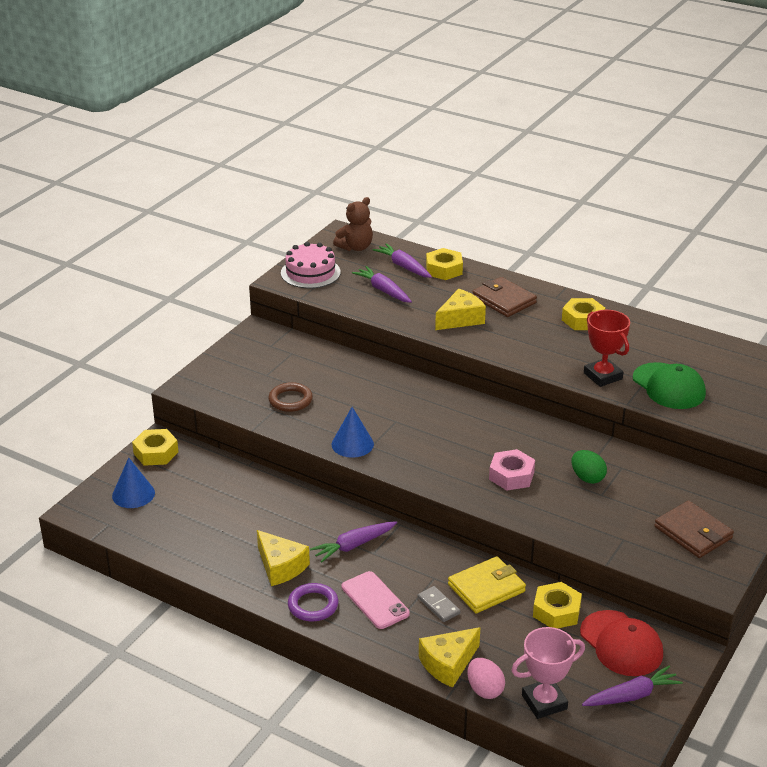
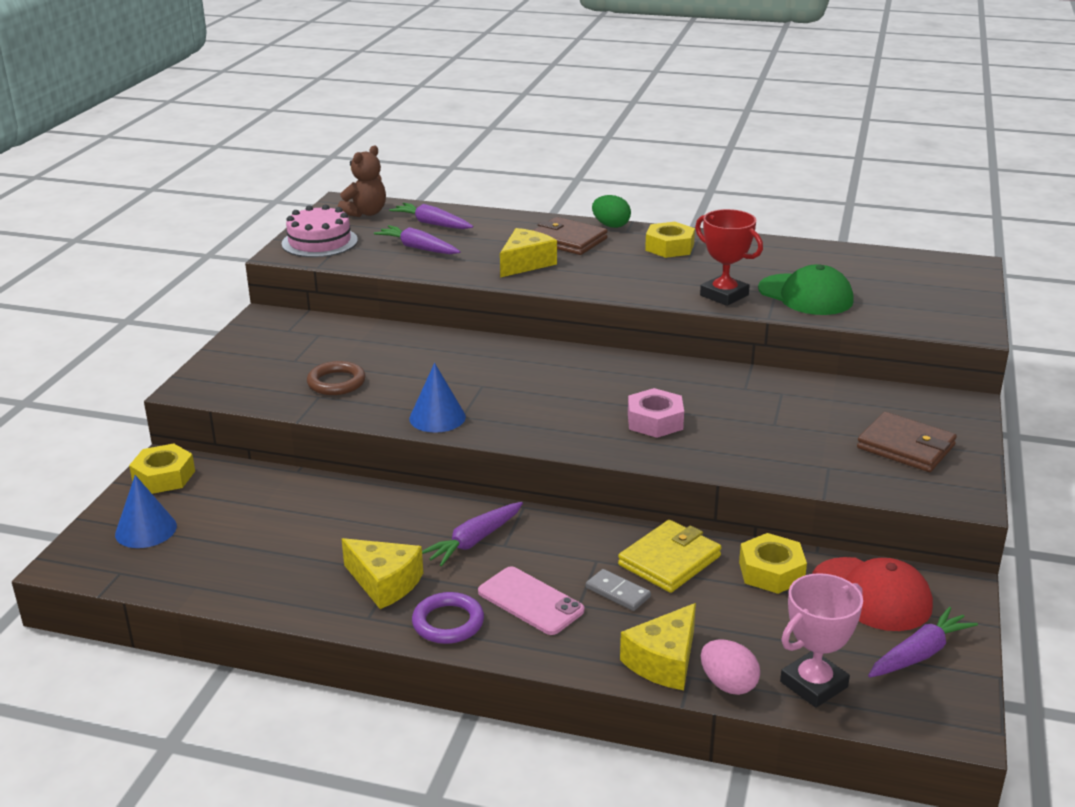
camera: 15 degrees left, 5 degrees down
yellow nut [426,248,463,280] -> none
green egg [572,450,607,484] -> green egg moved to [592,195,631,228]

